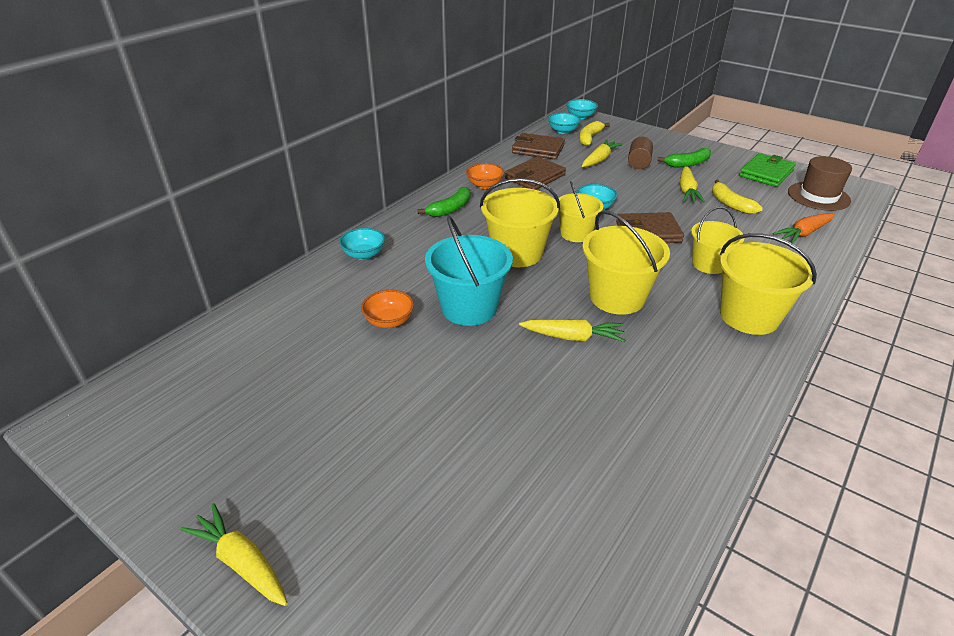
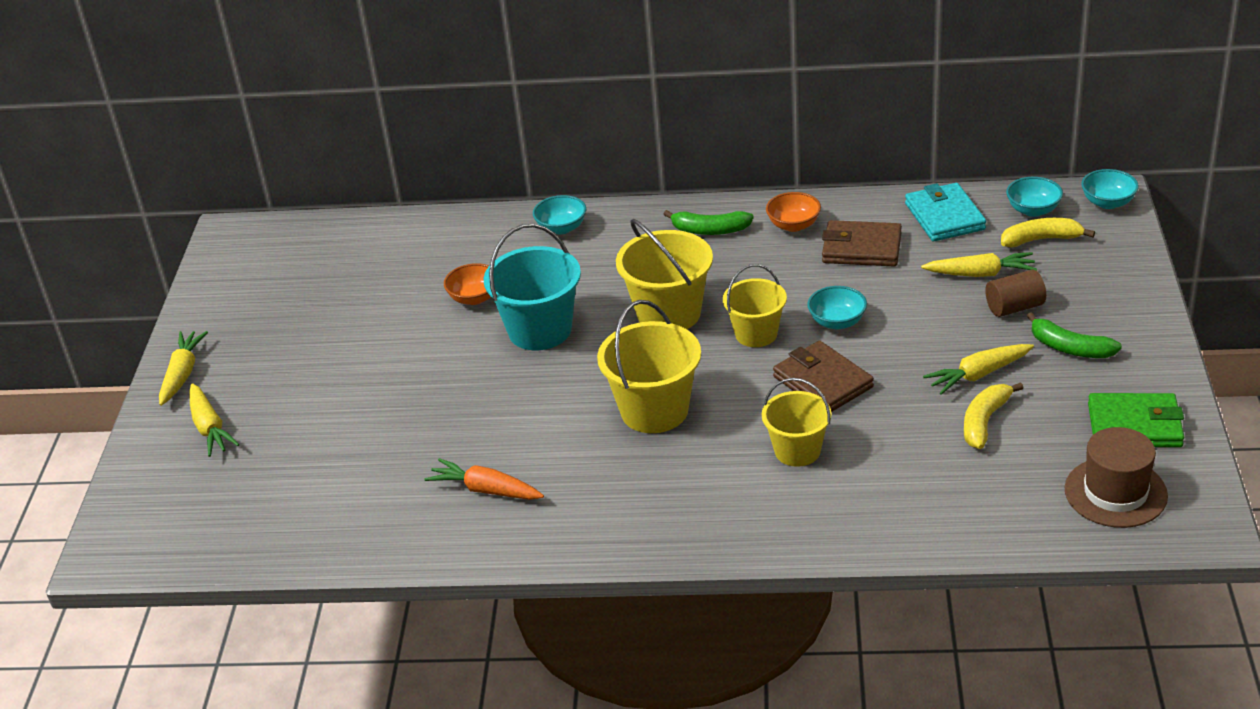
camera: 60 degrees right, 0 degrees up
brown wallet [512,133,565,159] -> turquoise wallet [905,183,986,241]
yellow carrot [519,319,625,342] -> yellow carrot moved to [189,383,239,457]
yellow bucket [720,233,817,335] -> none
orange carrot [773,213,835,244] -> orange carrot moved to [425,458,544,500]

